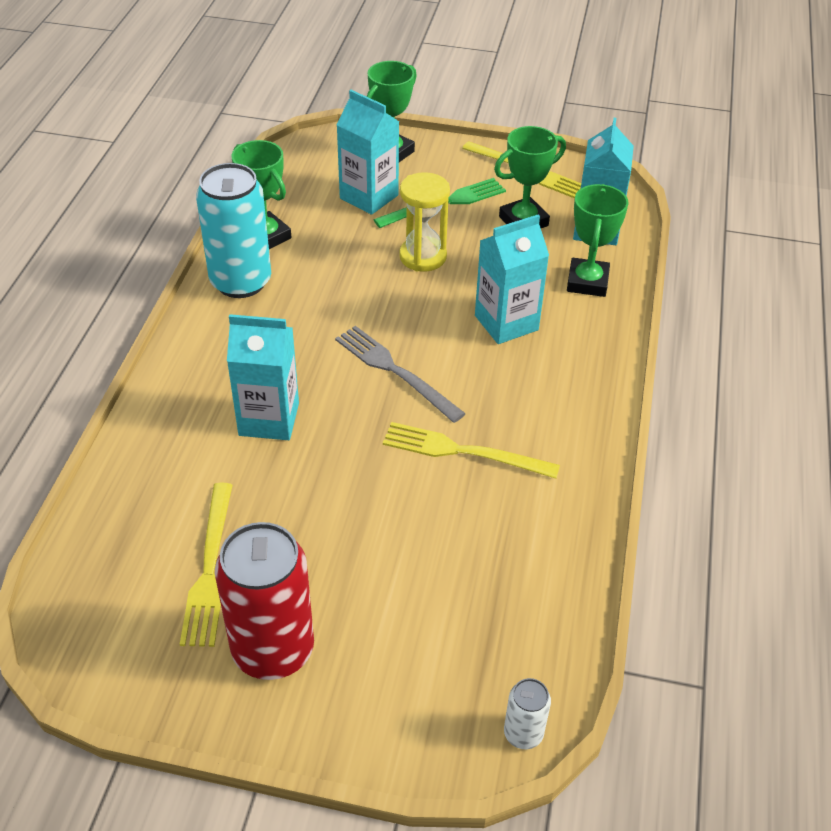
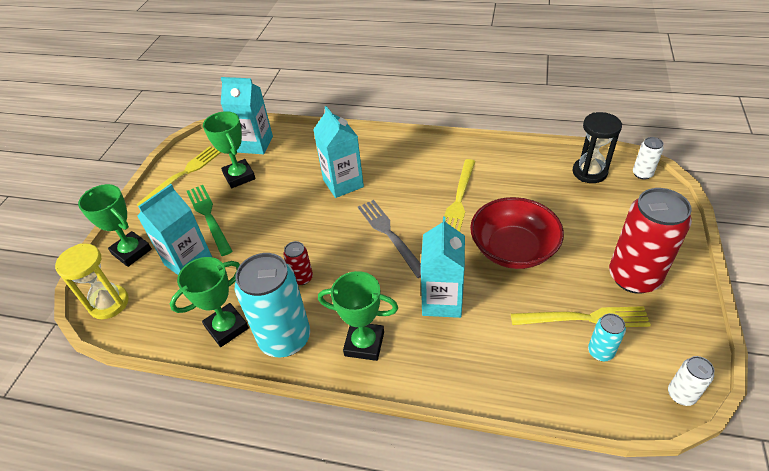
camera: 85 degrees left, 0 degrees up
grey fork [335,326,466,423] -> grey fork turned 105 degrees clockwise [358,200,421,278]
yellow hourglass [399,172,450,272] -> yellow hourglass moved to [55,244,129,319]
green trophy [567,184,628,297] -> green trophy moved to [318,271,398,361]
none -> red can [283,241,313,285]
none -> red bowl [470,197,564,269]
none -> black hourglass [572,112,622,183]
none -> turquoise can [588,313,626,361]
none -> white can [668,356,715,406]

